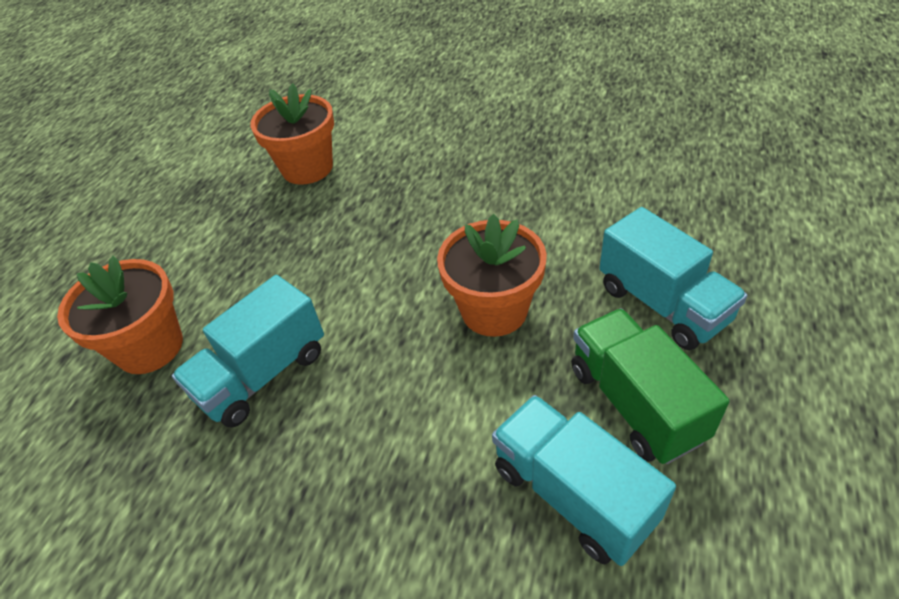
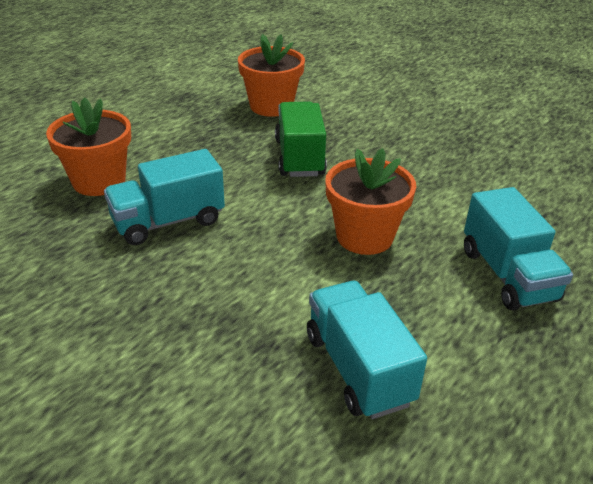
camera: 15 degrees right, 10 degrees down
green truck [571,308,729,464] -> green truck moved to [275,101,327,177]

